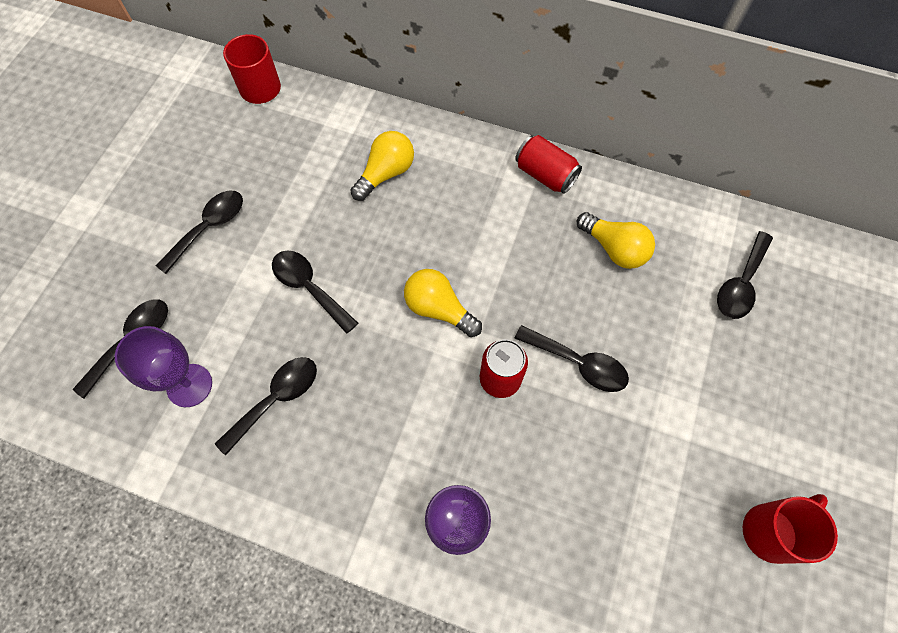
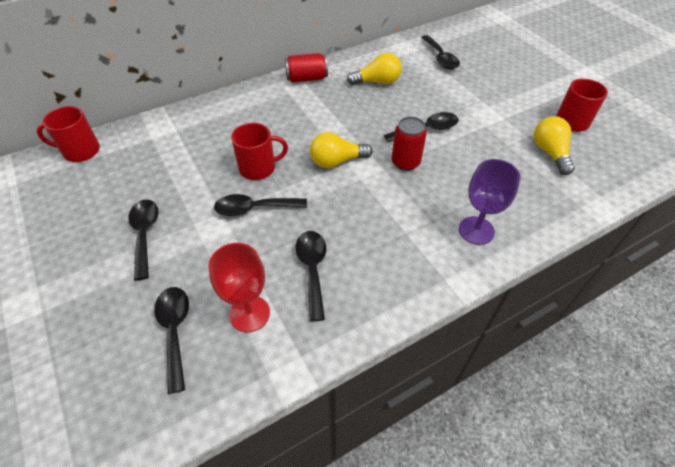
camera: 50 degrees left, 15 degrees down
purple goblet [115,326,212,407] -> red goblet [208,243,270,332]
yellow light bulb [350,131,414,201] -> yellow light bulb moved to [534,116,575,175]
none -> red mug [231,123,288,180]

